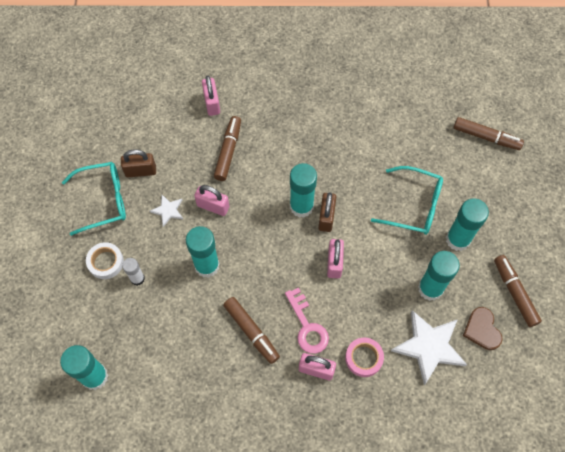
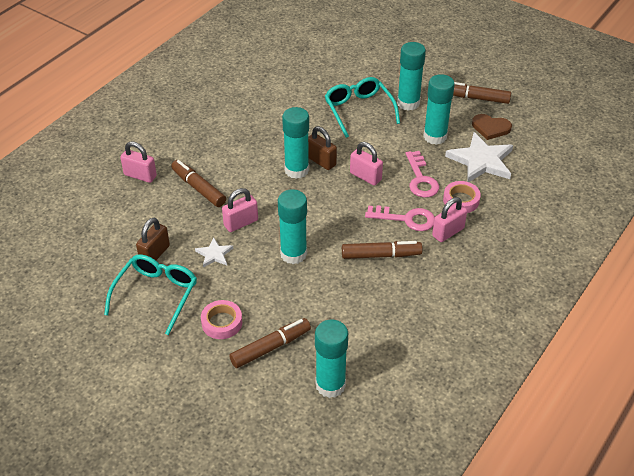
camera: 55 degrees left, 20 degrees down
white tape [86,242,124,279] -> pink tape [201,300,242,339]
white glue stick [122,258,145,286] -> none
turquoise glasses [371,166,443,235] -> turquoise glasses turned 75 degrees counterclockwise [325,77,400,138]
brown marker [453,117,524,150] -> brown marker moved to [229,318,311,368]
none -> pink key [406,151,439,198]

